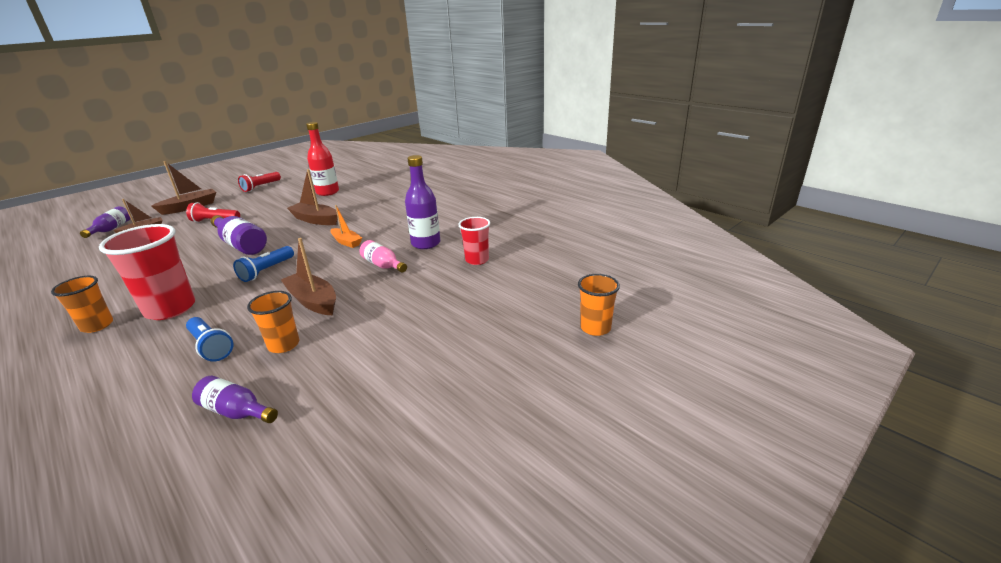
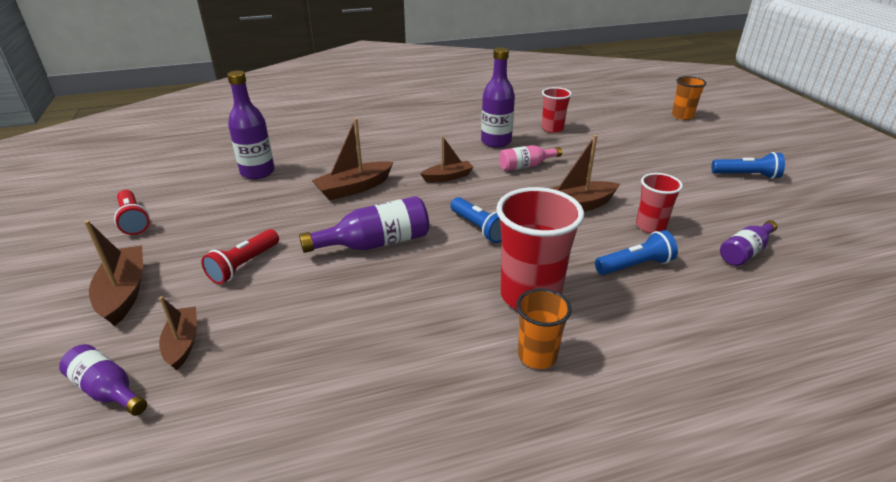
camera: 65 degrees left, 5 degrees up
orange cup [247,291,299,353] -> red cup [636,173,683,233]
red bottle [306,122,339,196] -> purple bottle [227,71,275,179]
orange boat [330,205,362,248] -> brown boat [421,136,474,182]
none -> blue flashlight [712,152,785,179]

